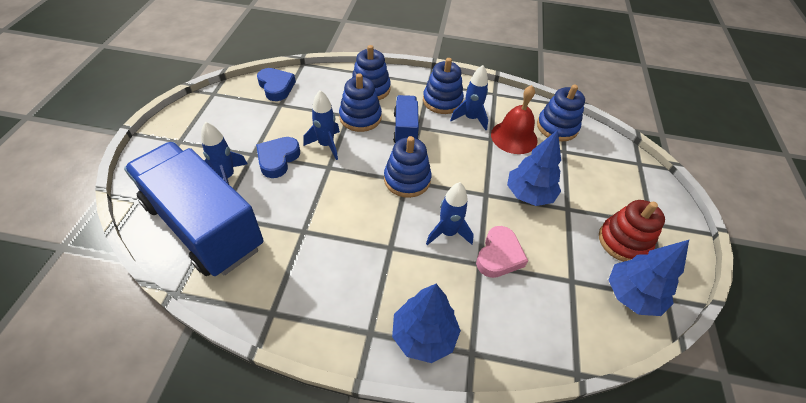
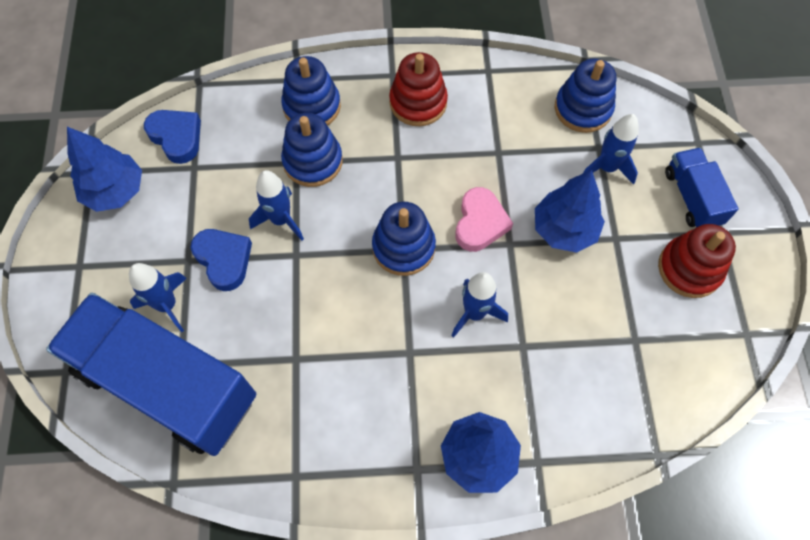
camera: 10 degrees left, 15 degrees up
blue heart [256,137,300,178] -> blue heart turned 135 degrees clockwise [191,229,252,291]
blue truck [393,95,419,143] -> blue truck moved to [665,148,738,227]
blue stacking toy [423,58,464,114] -> red stacking toy [389,52,448,126]
blue rocket [450,65,488,130] -> blue rocket moved to [583,114,639,185]
pink heart [476,226,528,278] -> pink heart moved to [455,187,513,252]
red bell [491,85,538,154] -> none
blue tree [608,240,689,316] -> blue tree moved to [67,127,142,212]

